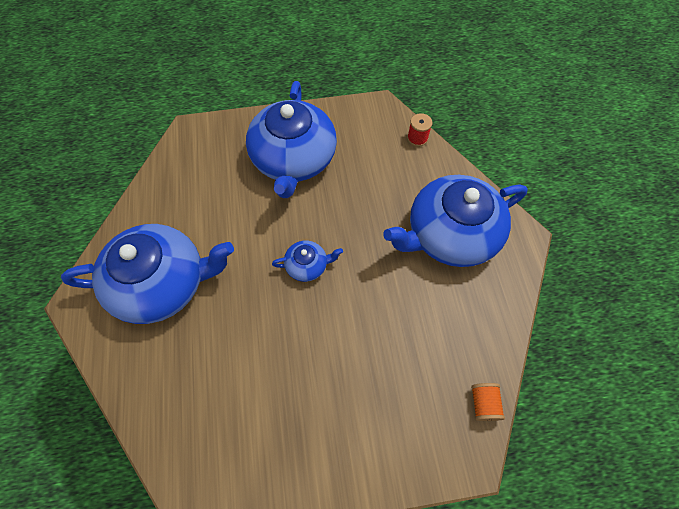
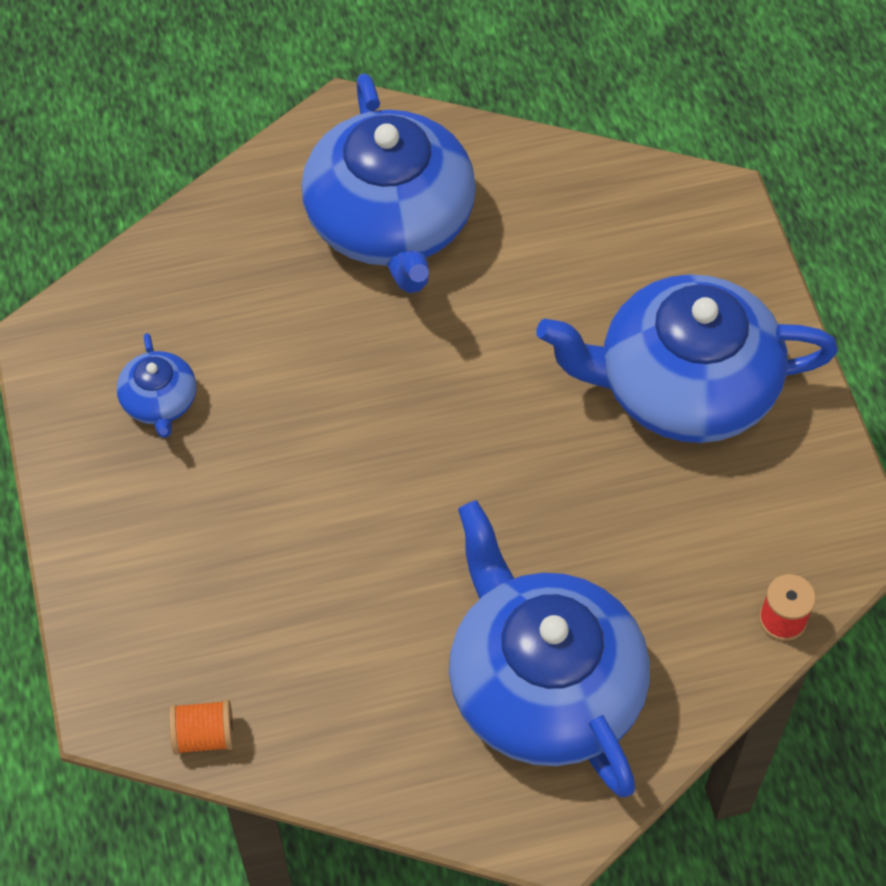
camera: 85 degrees right, 5 degrees down
blue teapot [272,241,343,282] -> blue teapot moved to [117,333,196,438]

